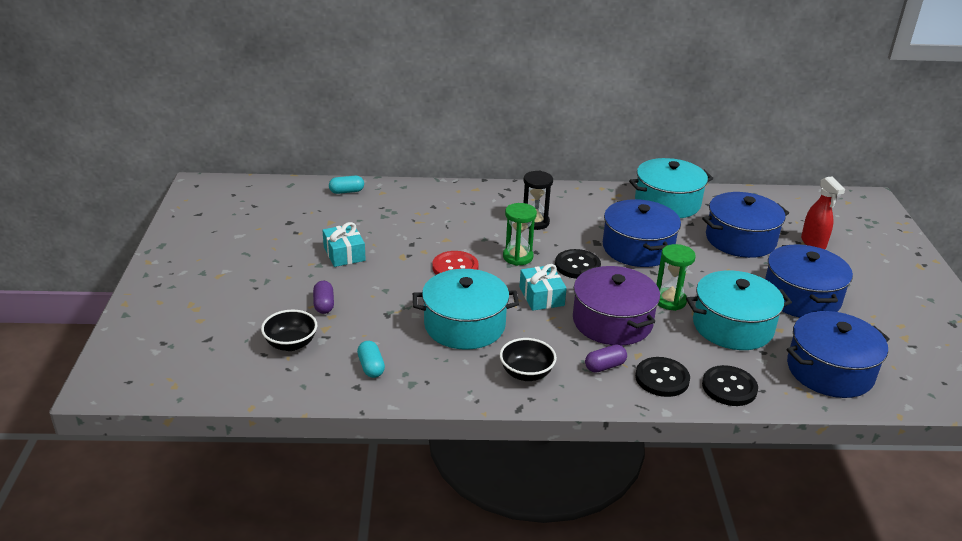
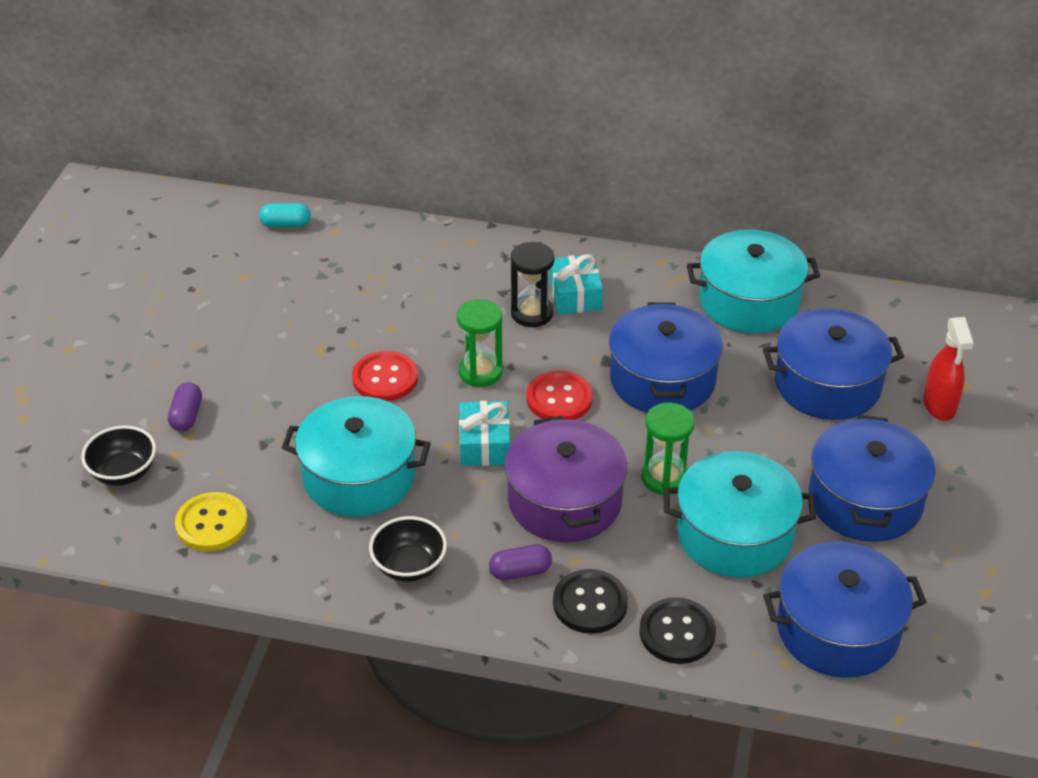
camera: 15 degrees right, 10 degrees up
turquoise gift [322,222,366,267] -> turquoise gift moved to [549,254,603,315]
turquoise capsule [357,341,385,378] -> yellow button [175,492,248,551]
black button [555,249,601,279] -> red button [526,370,593,420]

